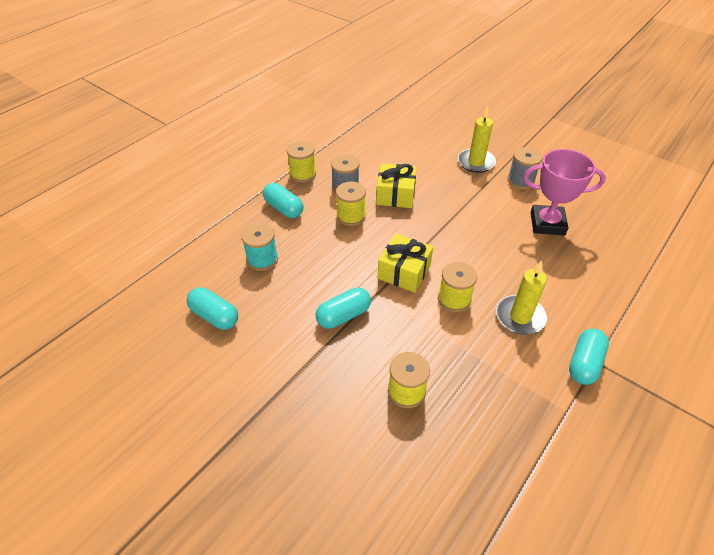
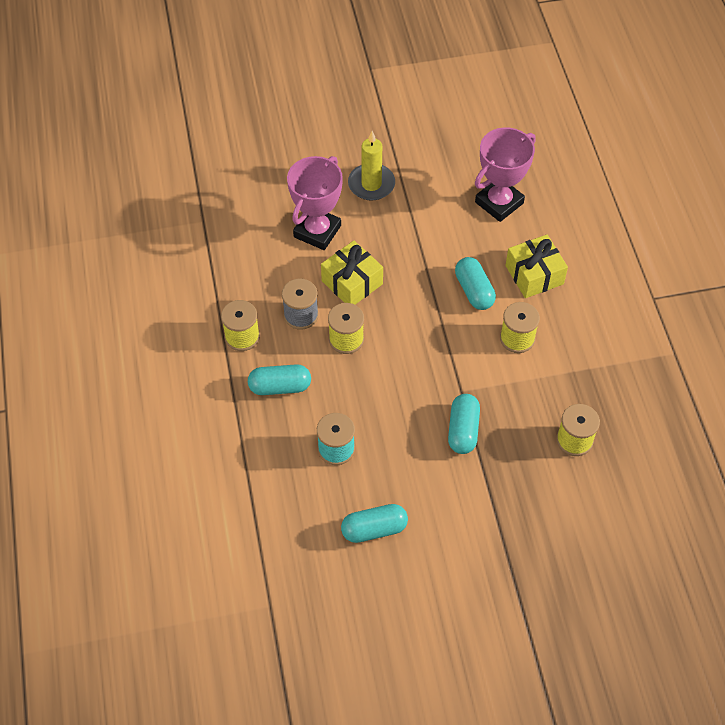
camera: 50 degrees left, 10 degrees up
yellow gift [378,234,433,293] -> yellow gift moved to [505,235,568,298]
yellow candle [496,260,547,335] -> none
grey spool [507,147,543,189] -> none
turquoise capsule [569,329,609,385] -> turquoise capsule moved to [455,257,496,310]
none -> pink trophy [287,156,343,250]

